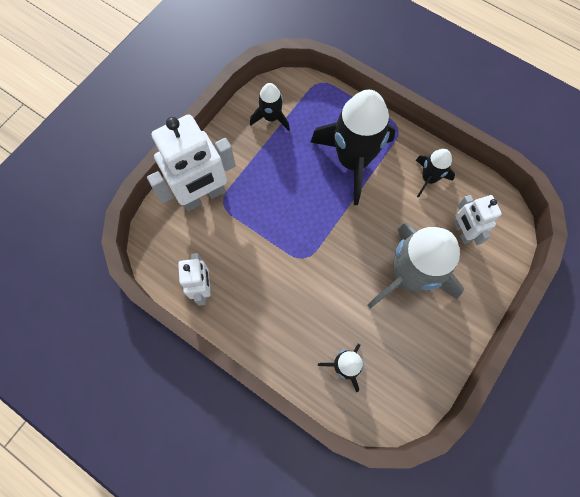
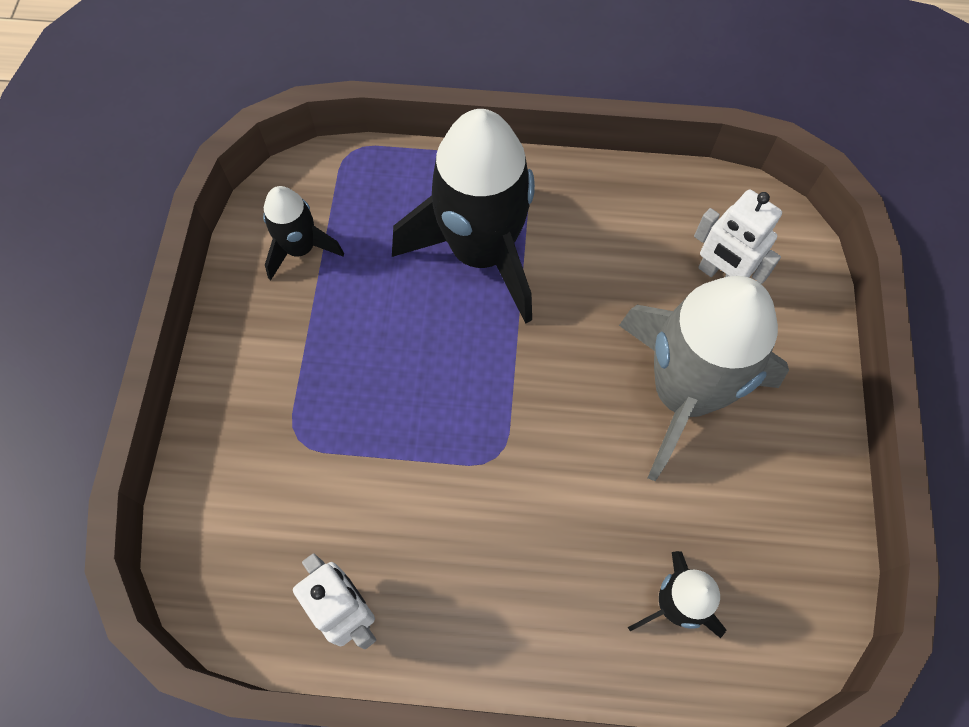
camera: 30 degrees left, 5 degrees down
white robot [147,114,236,211] -> none
black rocket [416,149,455,198] -> none

